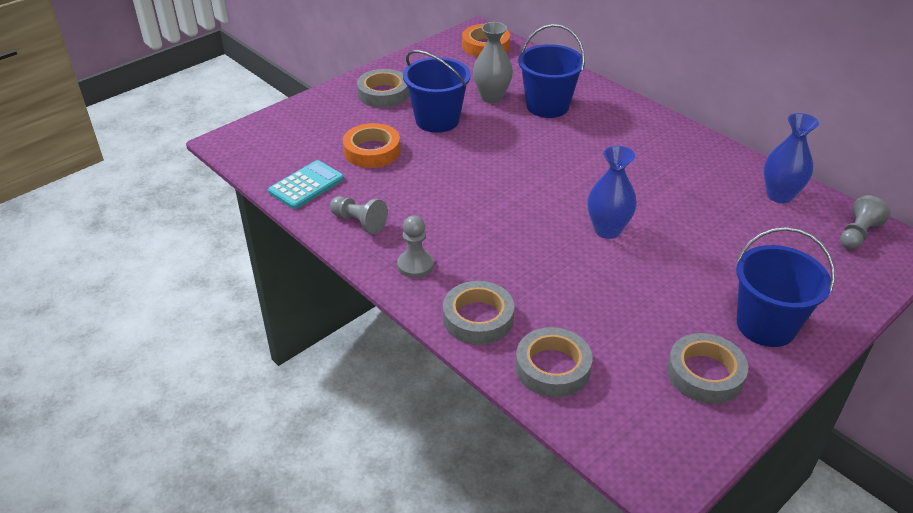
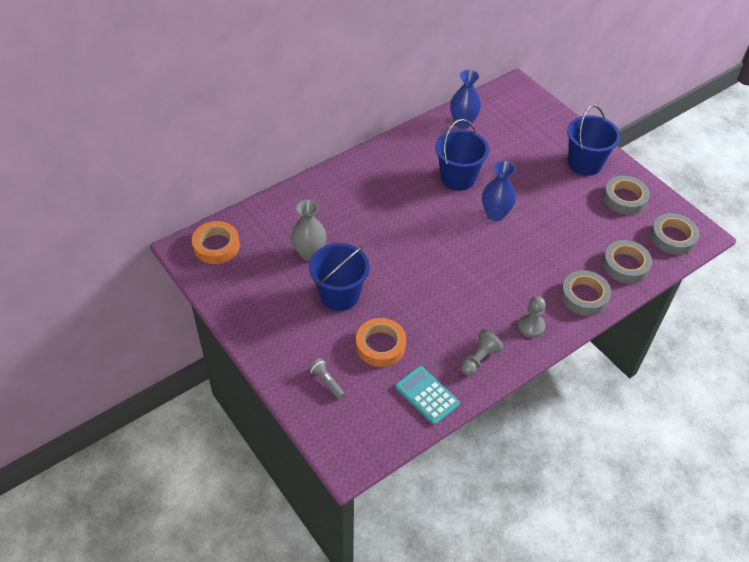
camera: 85 degrees left, 10 degrees up
grey tape [357,69,409,108] -> grey tape moved to [650,213,700,255]
blue bucket [518,24,585,118] -> blue bucket moved to [435,119,489,191]
grey pawn [840,195,890,249] -> none
none -> grey flashlight [309,358,344,399]

